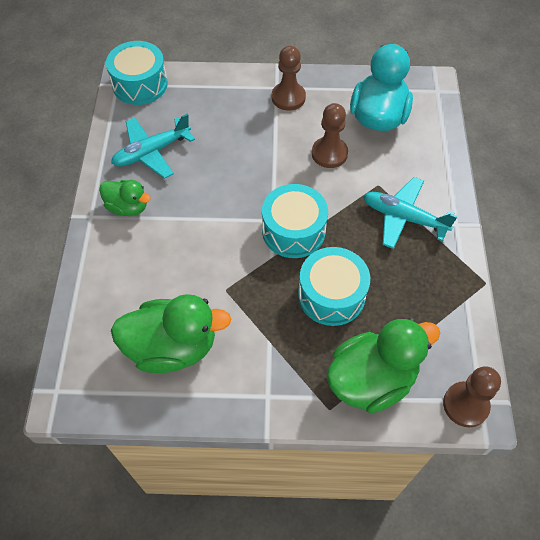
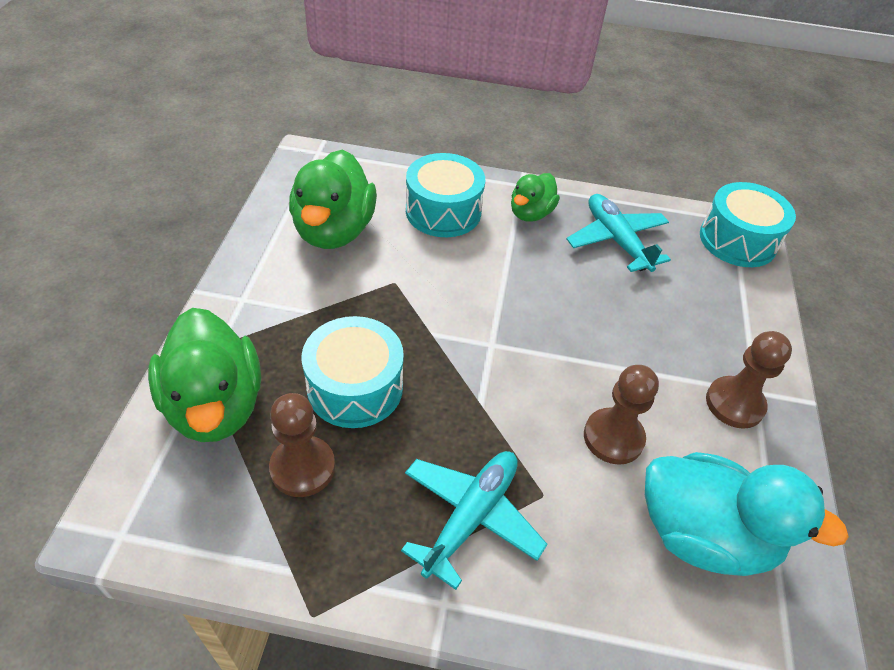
camera: 95 degrees right, 10 degrees down
turquoise drum [262,184,328,258] -> turquoise drum moved to [406,153,485,237]
brown pawn [443,366,501,427] -> brown pawn moved to [269,393,335,497]

